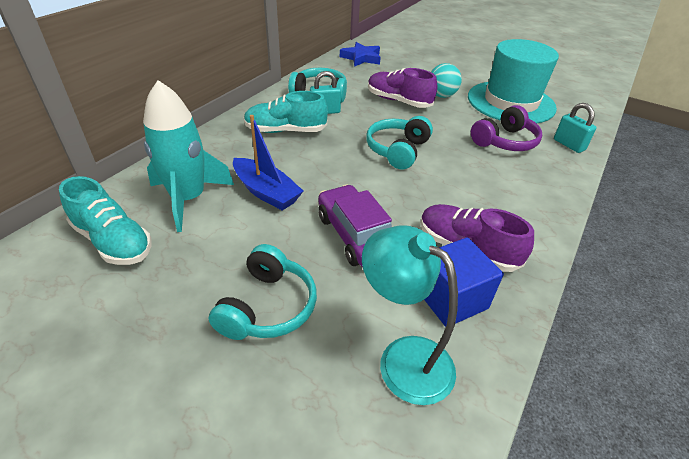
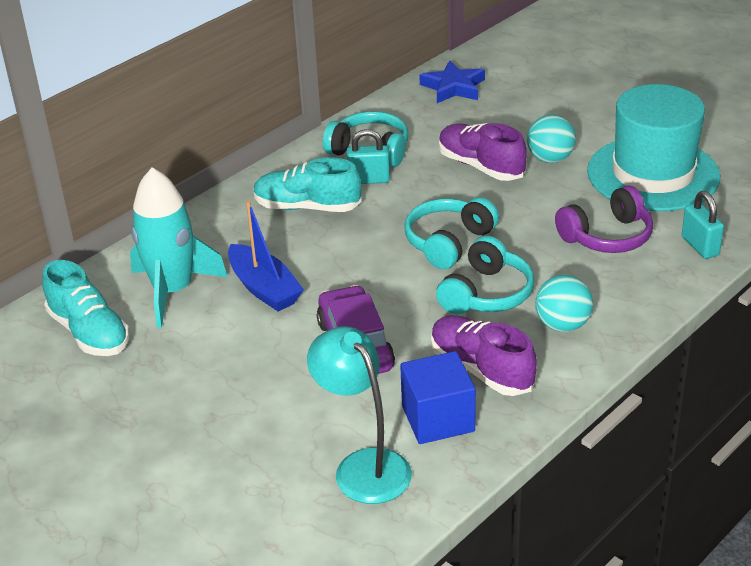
camera: 15 degrees right, 5 degrees down
turquoise headphones [209,244,317,340] -> turquoise headphones moved to [436,236,534,314]
none -> turquoise ball [535,275,593,332]

